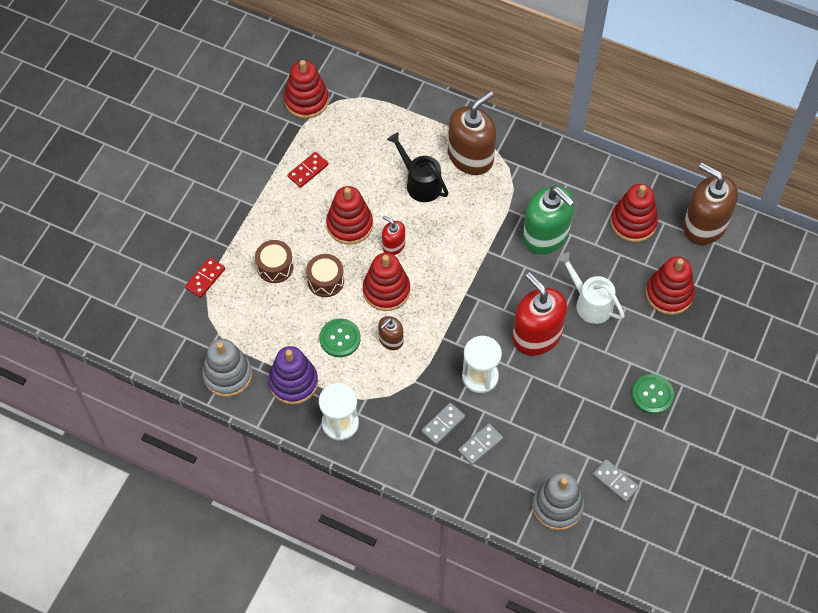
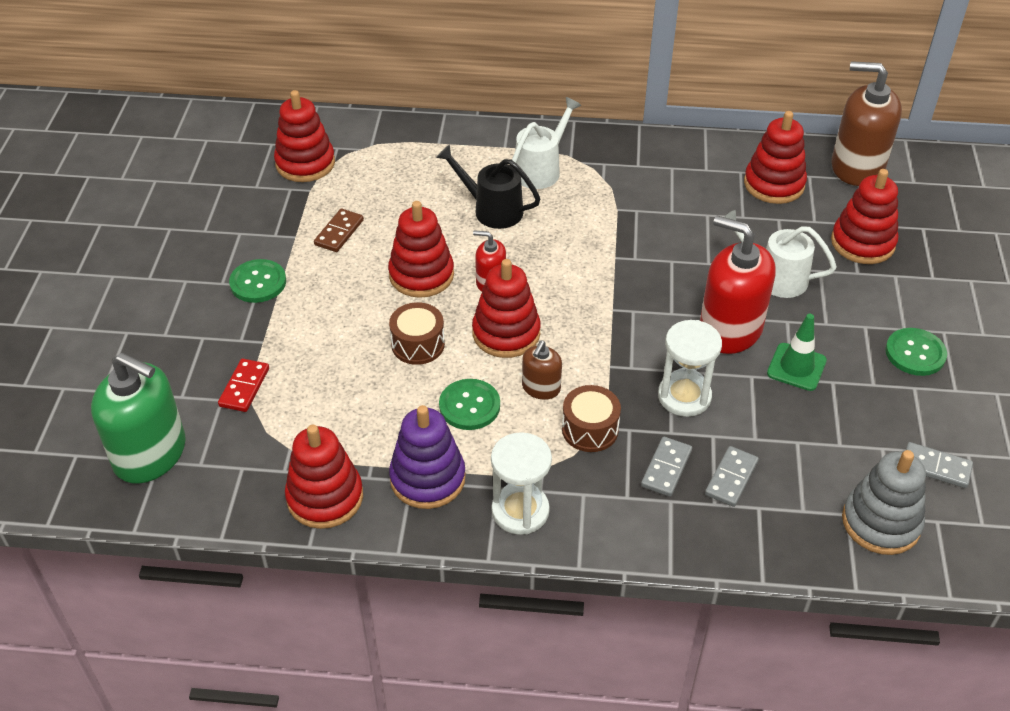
camera: 20 degrees left, 15 degrees down
grey stacking toy [202,339,252,397] -> red stacking toy [285,425,363,529]
brown drum [255,240,294,283] -> brown drum moved to [562,385,621,452]
red domino [288,152,329,188] -> brown domino [314,209,364,252]
brown soap dispenser [448,91,496,175] -> white watering can [512,97,581,189]
green soap dispenser [523,185,575,255] -> green soap dispenser moved to [91,352,186,484]
none -> green button [229,259,286,303]
none -> green traffic cone [767,314,827,391]

